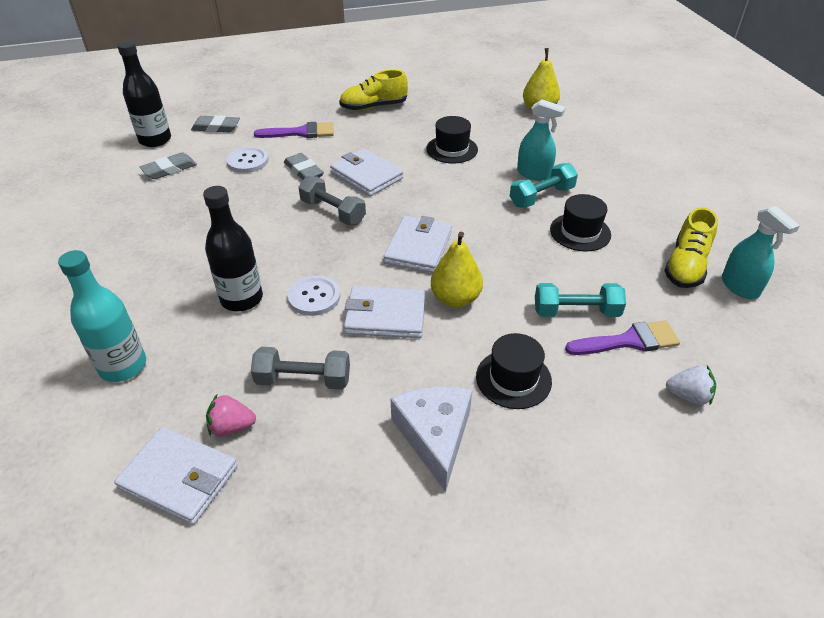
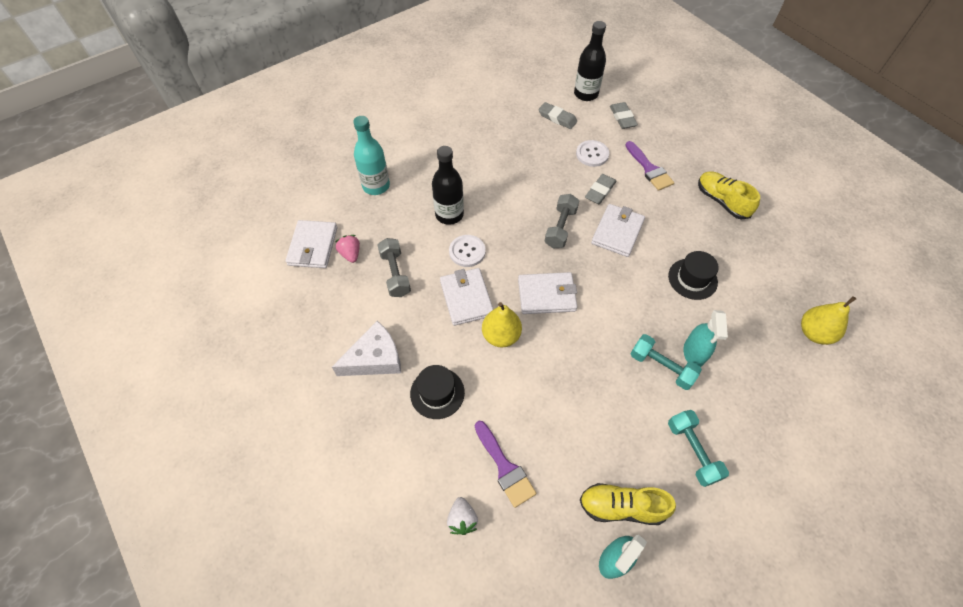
camera: 70 degrees right, 15 degrees up
turquoise dumbbell [535,283,626,317] -> turquoise dumbbell moved to [668,410,729,487]
black hat [550,194,611,251] -> none

